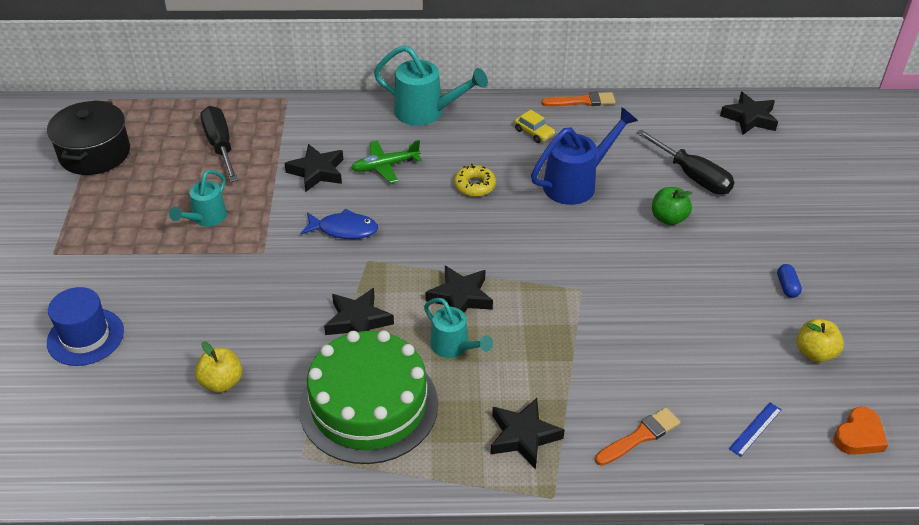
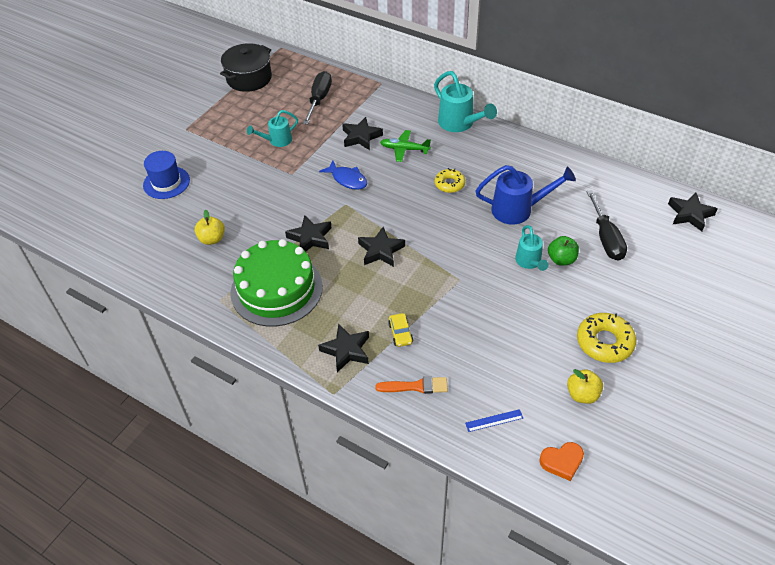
camera: 35 degrees right, 5 degrees up
turquoise watering can [424,298,493,358] -> turquoise watering can moved to [515,225,548,271]
yellow car [514,110,555,143] -> yellow car moved to [388,313,413,347]
orange brush [542,92,615,106] -> none
blue capsule [777,264,802,298] -> yellow donut [577,313,636,363]

